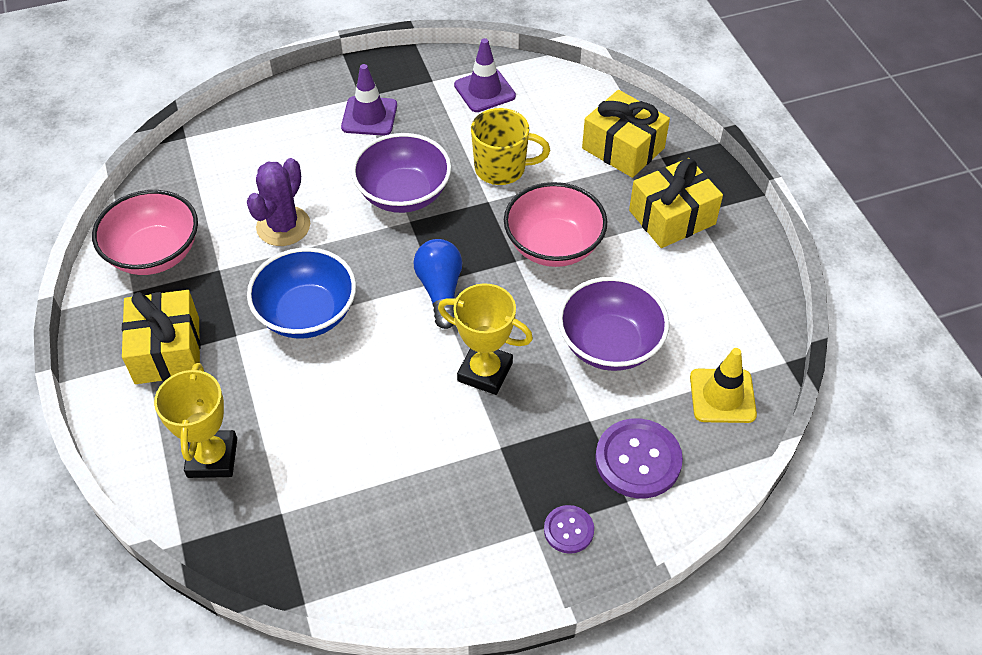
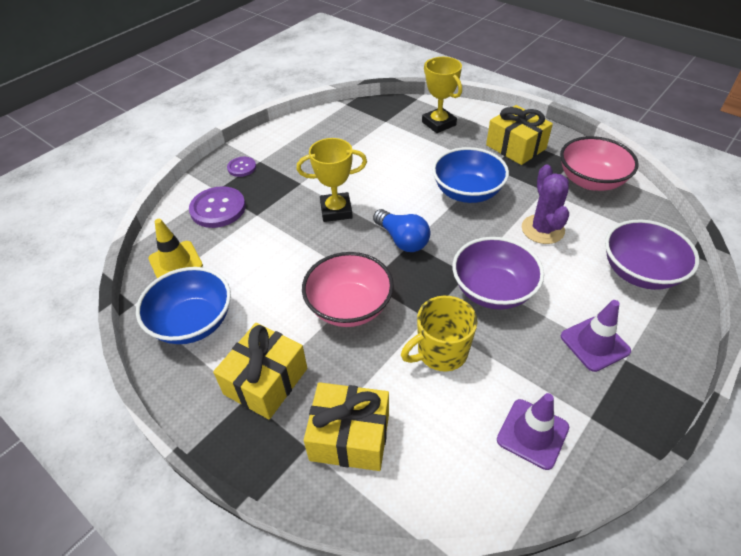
camera: 150 degrees right, 5 degrees down
purple bowl [558,277,669,371] -> purple bowl moved to [605,220,699,290]
none -> blue bowl [136,267,231,344]

